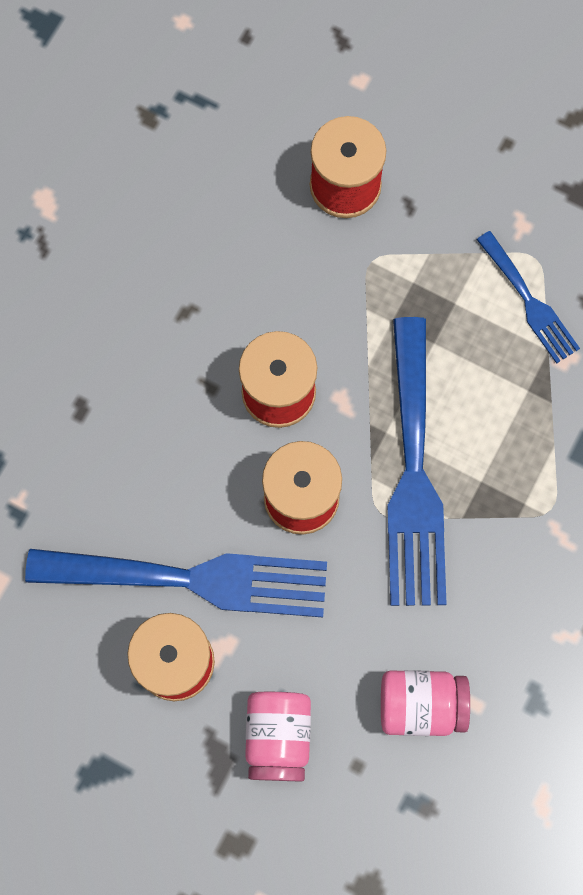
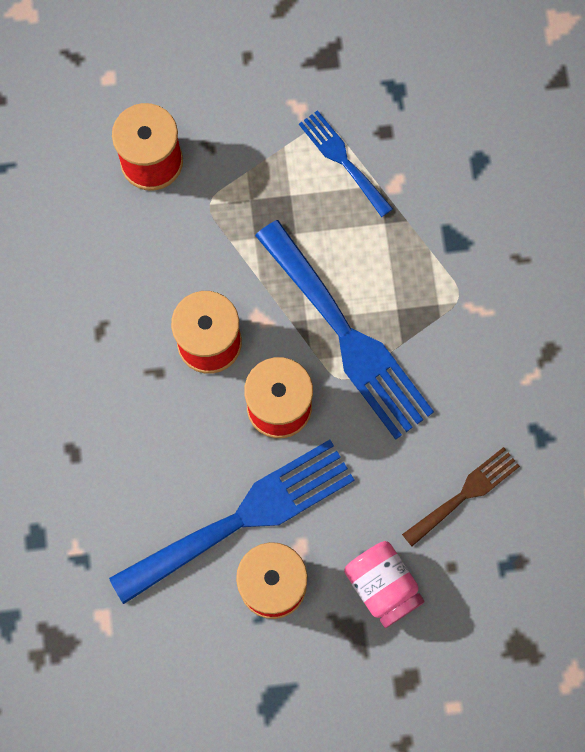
camera: 35 degrees left, 0 degrees up
pink jar [381,670,470,736] -> brown fork [402,447,520,546]
blue fork [476,231,580,364] -> blue fork turned 150 degrees counterclockwise [299,110,393,217]

